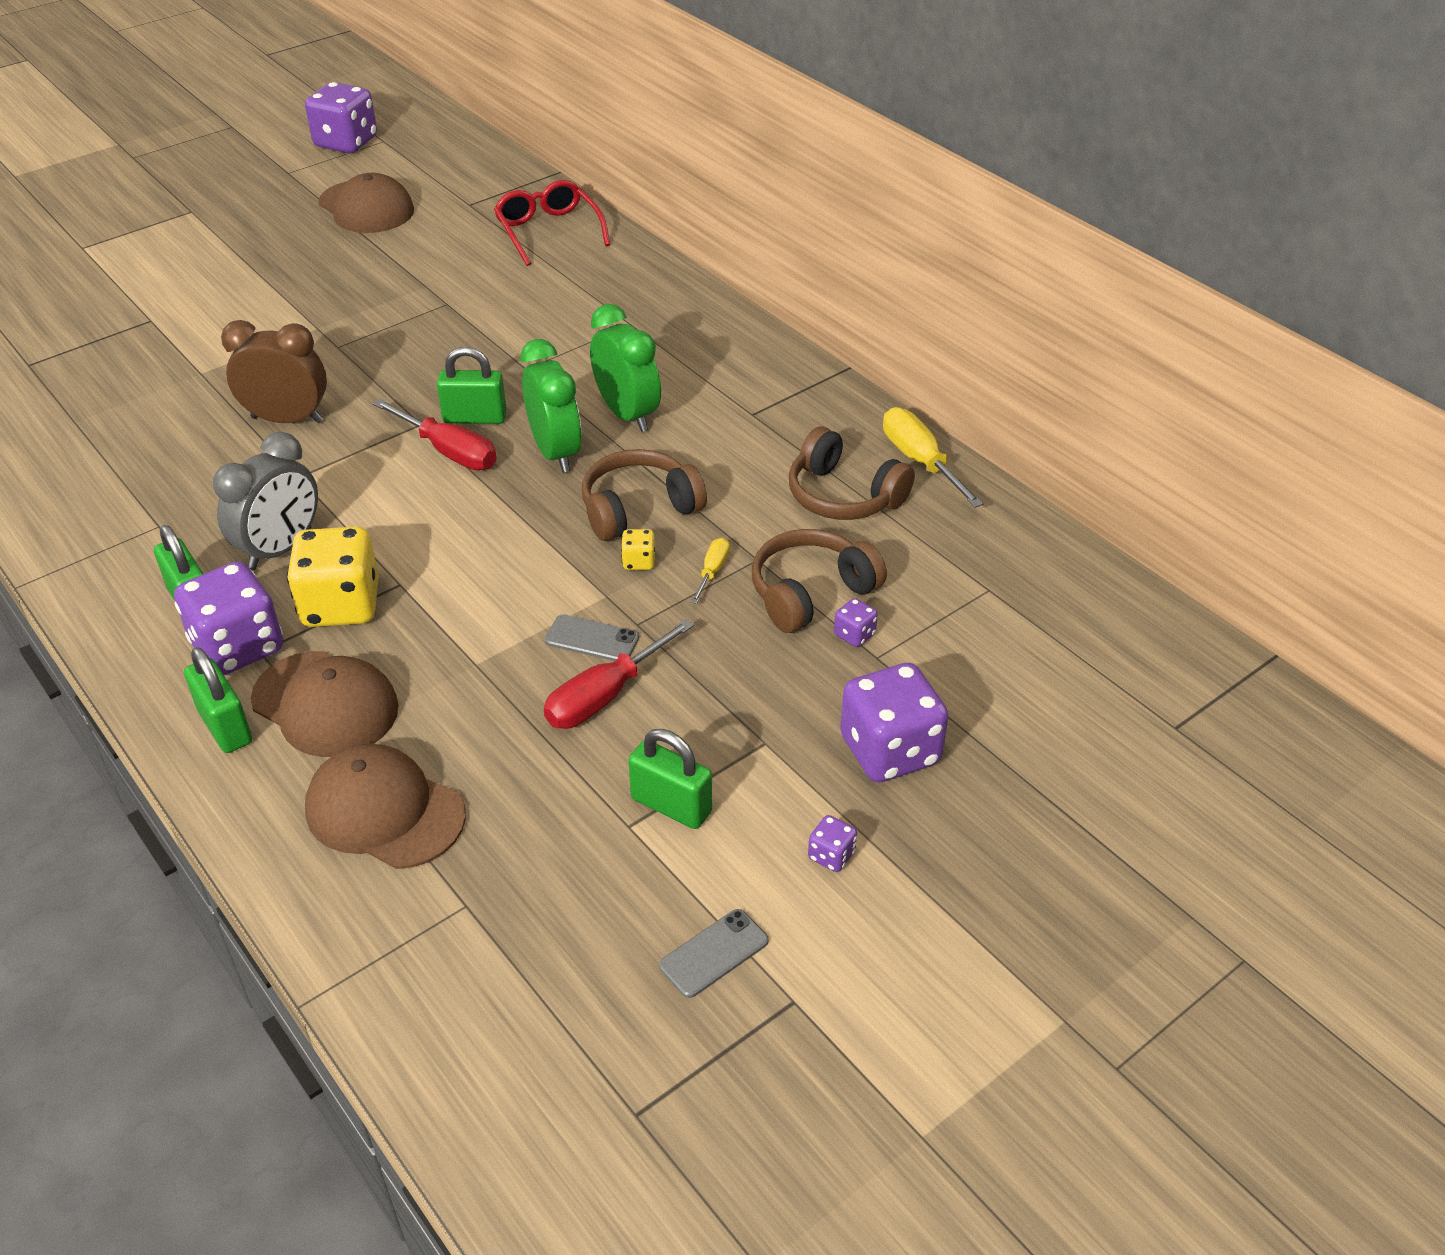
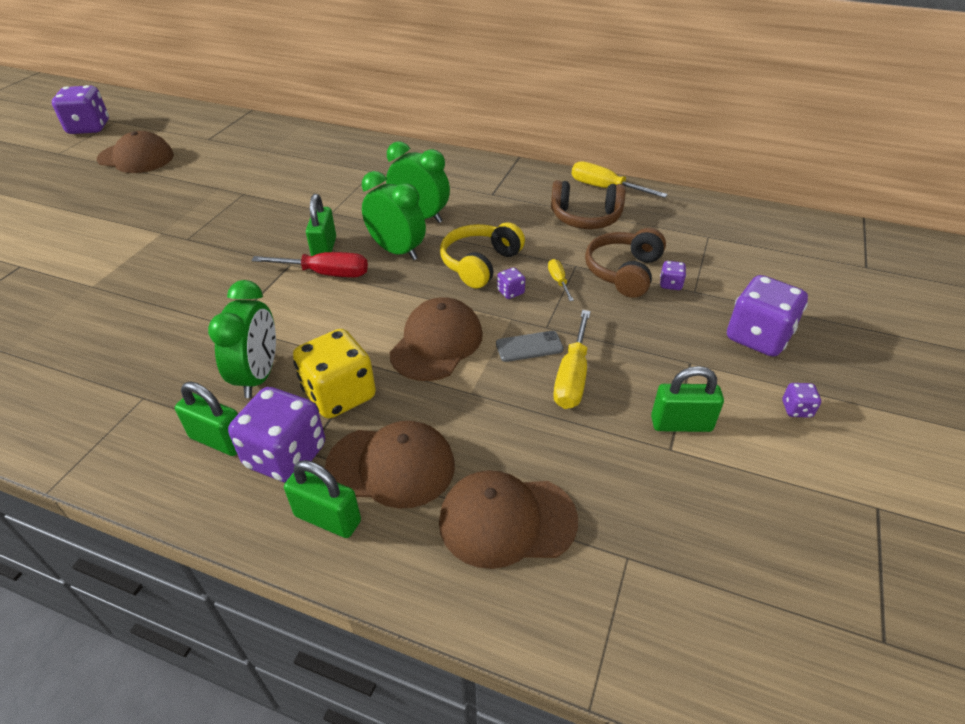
camera: 30 degrees left, 0 degrees up
grey clock [213,432,318,570] -> green clock [208,280,276,398]
brown clock [221,320,327,423] -> none
green padlock [437,347,507,424] -> green padlock turned 60 degrees counterclockwise [306,194,336,256]
red glasses [494,180,610,266] -> none
red screwdriver [544,619,694,729] -> yellow screwdriver [553,310,591,409]
brown headphones [582,449,707,541] -> yellow headphones [440,222,525,288]
yellow dice [621,529,655,570] -> purple dice [497,267,525,299]
grey phone [659,909,768,998] -> none
none -> brown cap [389,297,483,381]

